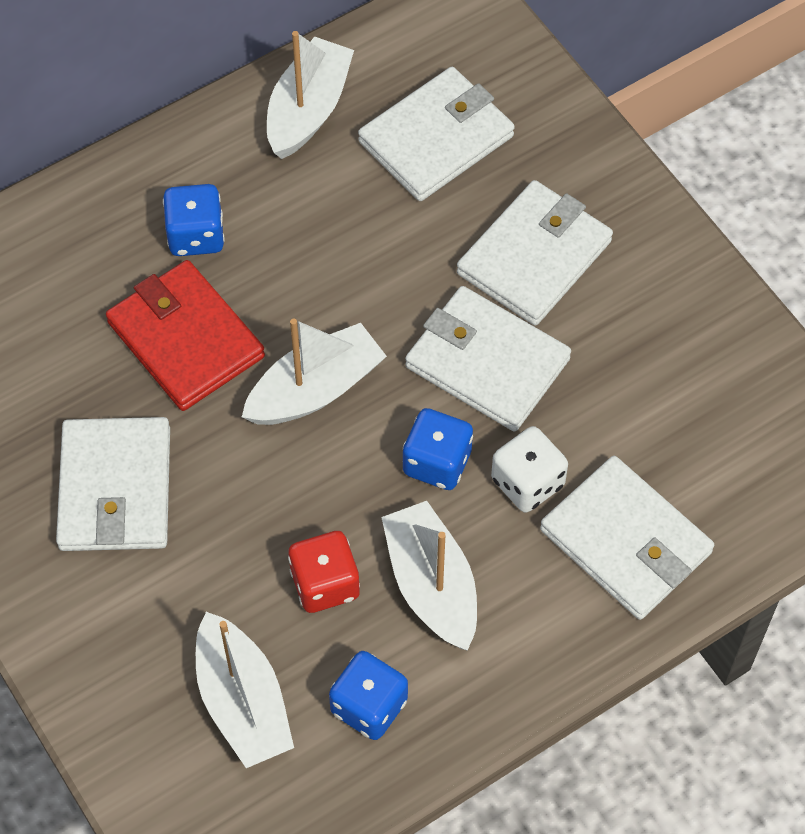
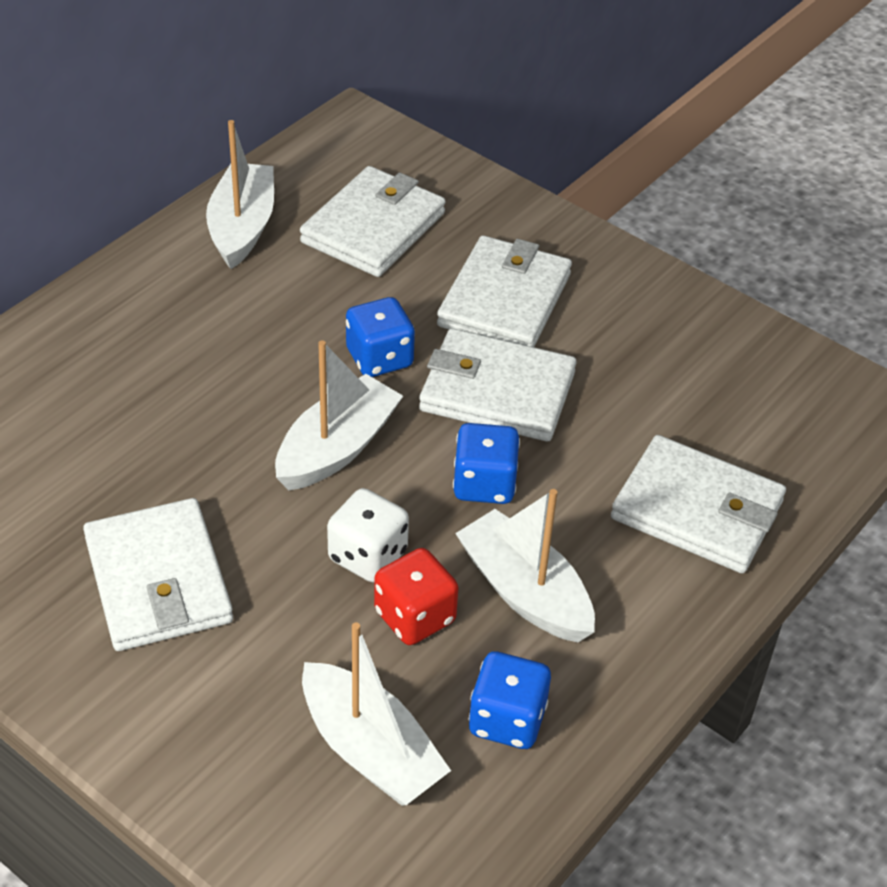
camera: 20 degrees left, 15 degrees down
red wallet [106,260,265,411] -> none
blue dice [163,184,225,256] -> blue dice moved to [346,297,415,377]
white dice [491,426,568,513] -> white dice moved to [327,488,409,582]

